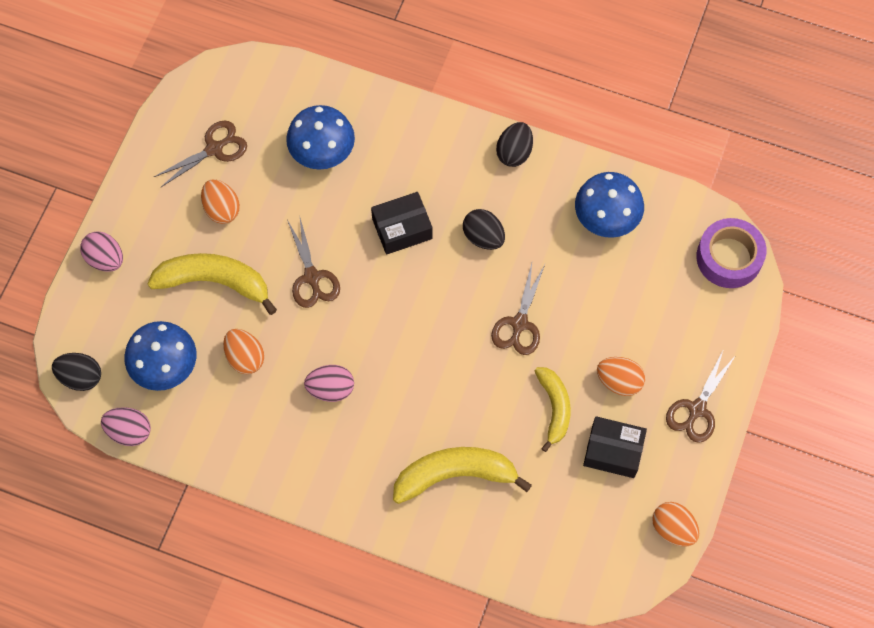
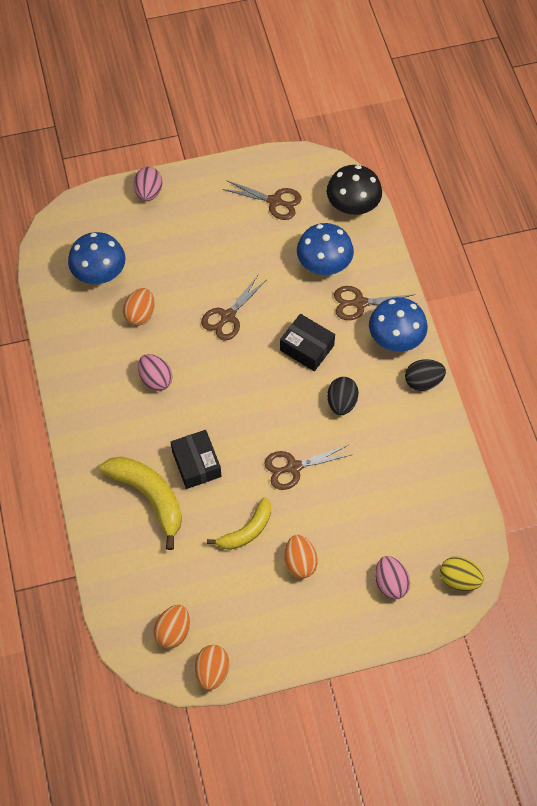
camera: 55 degrees right, 5 degrees down
black egg [52,353,101,391] -> none
pink egg [101,407,151,446] -> pink egg moved to [375,556,410,600]
yellow banana [147,253,277,315] -> none
orange egg [201,179,240,224] -> orange egg moved to [154,605,190,649]
blue mushroom [575,172,644,238] -> blue mushroom moved to [369,297,428,352]
black box [583,416,647,478] -> black box moved to [171,430,222,489]
brown scissors [666,349,736,443] -> brown scissors moved to [334,286,417,320]
purple tape [696,218,766,288] -> yellow egg [440,556,484,591]
none -> black mushroom [327,165,382,215]

